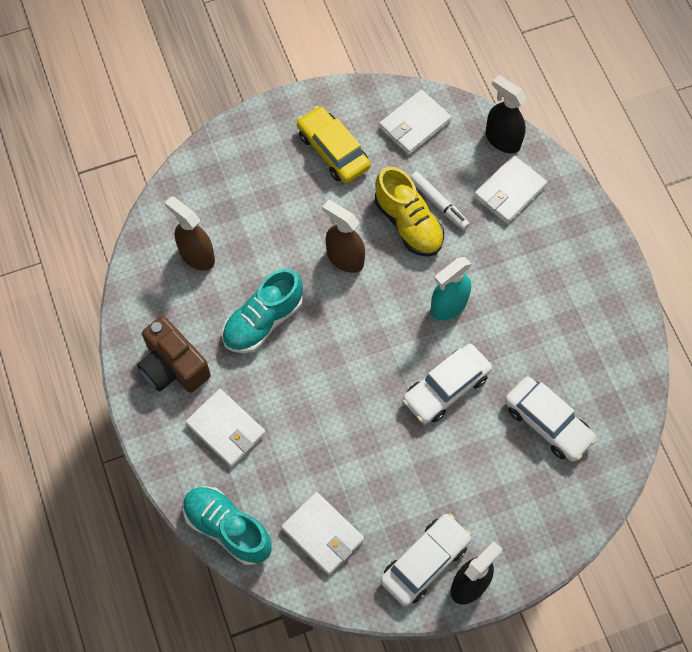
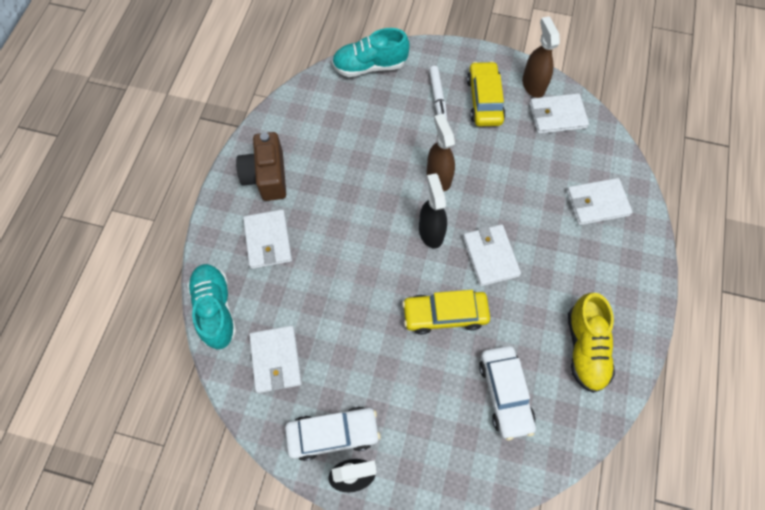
camera: 35 degrees right, 0 degrees up
brown spray bottle [165,196,215,271] -> brown spray bottle moved to [522,16,560,98]
turquoise shoe [222,268,303,353] -> turquoise shoe moved to [332,28,409,77]
yellow shoe [375,167,444,257] -> yellow shoe moved to [568,293,615,393]
white car [402,344,492,424] -> yellow car [402,290,490,335]
white marker [410,171,470,230] -> white marker moved to [429,66,447,119]
turquoise spray bottle [431,257,471,321] -> white wallet [463,224,521,286]
black spray bottle [486,75,527,153] -> black spray bottle moved to [419,173,447,249]

